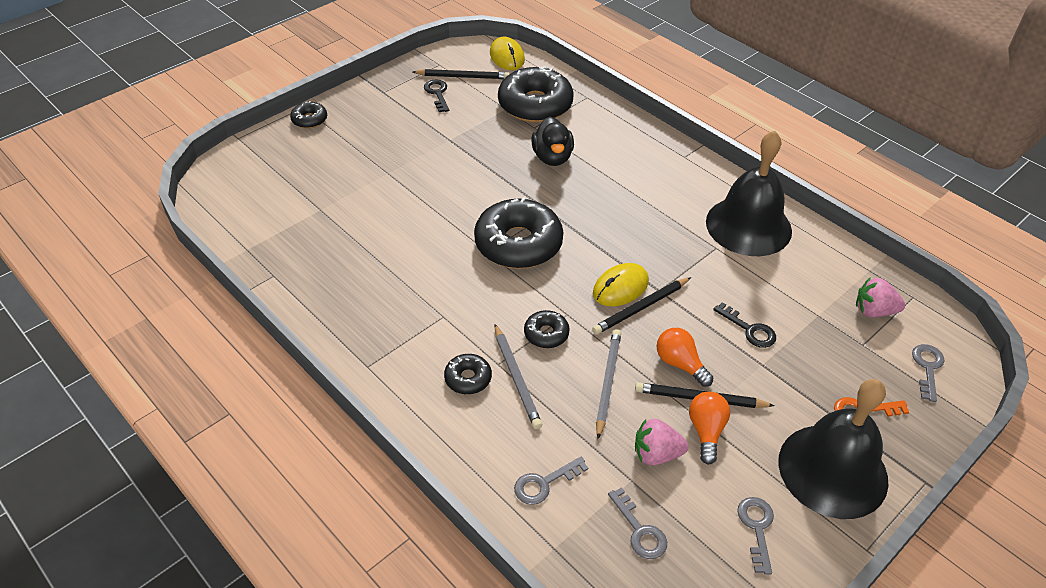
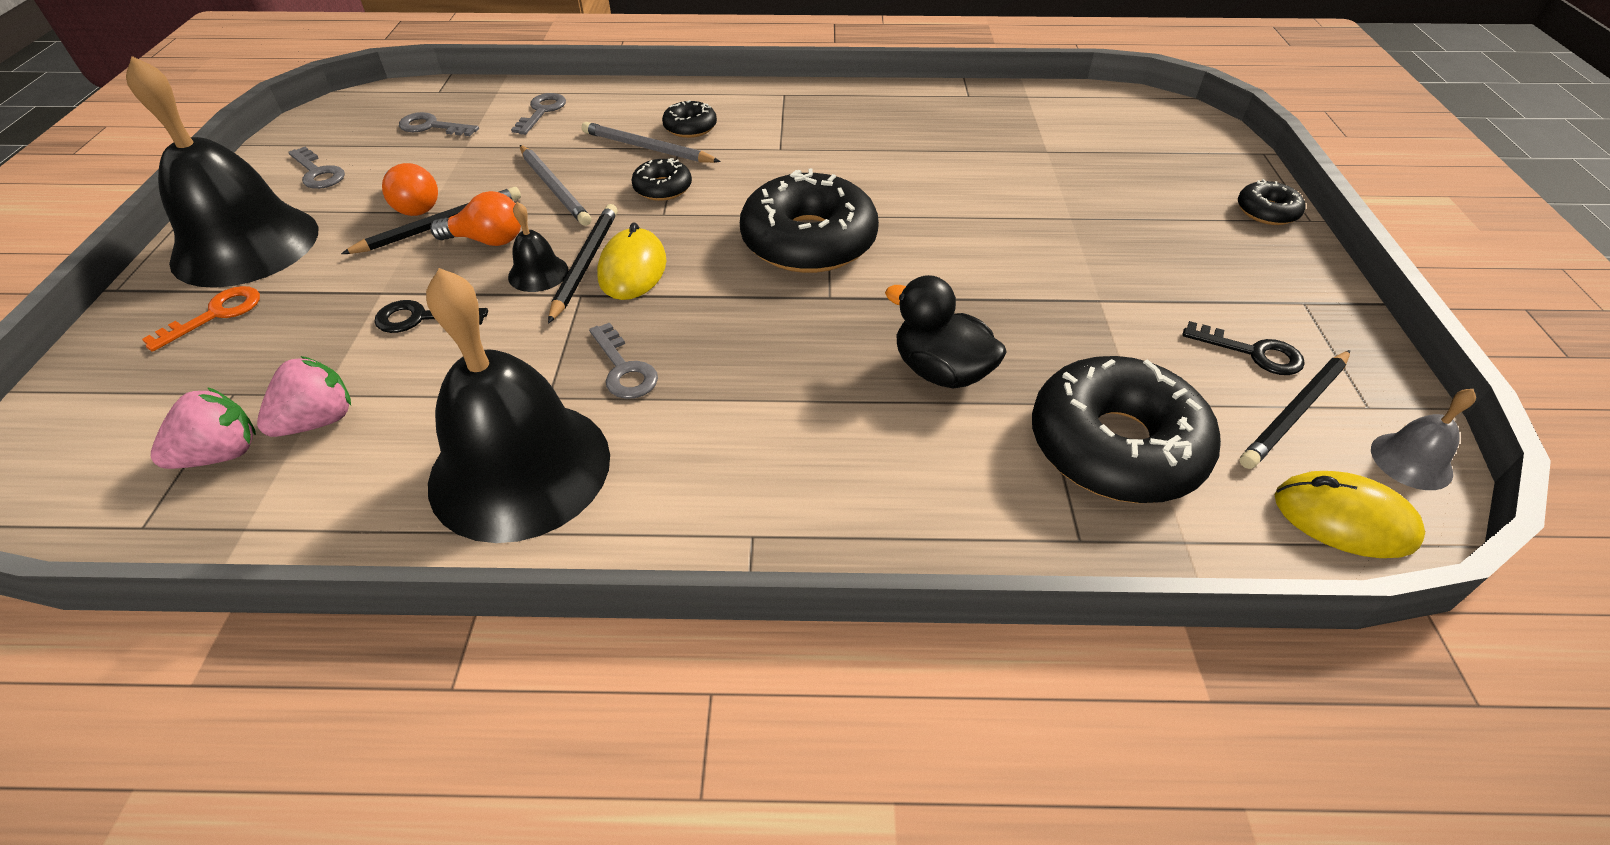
camera: 135 degrees right, 0 degrees up
pink strawberry [635,419,688,466] -> pink strawberry moved to [257,356,351,437]
grey key [912,344,945,402] -> grey key moved to [589,322,658,399]
none -> black bell [508,202,569,292]
none -> grey bell [1371,389,1476,490]

